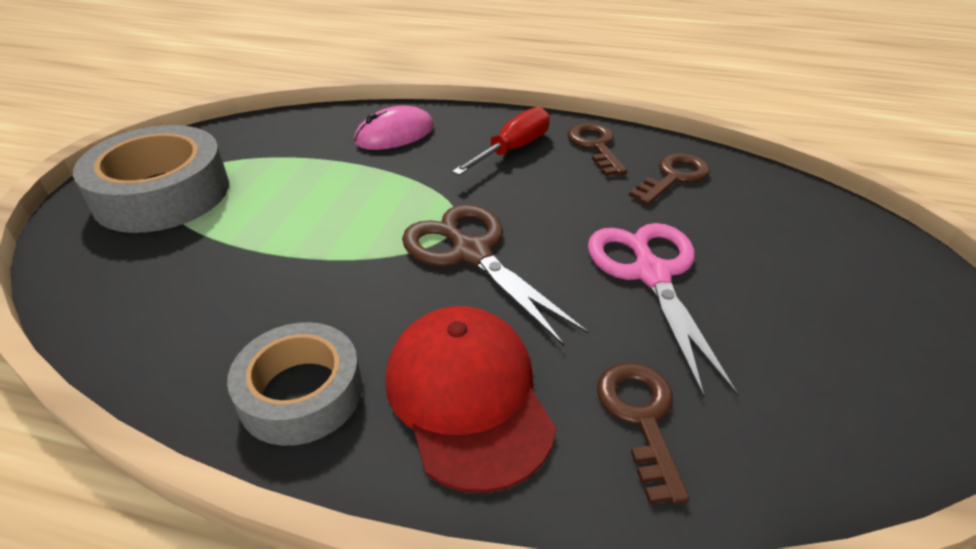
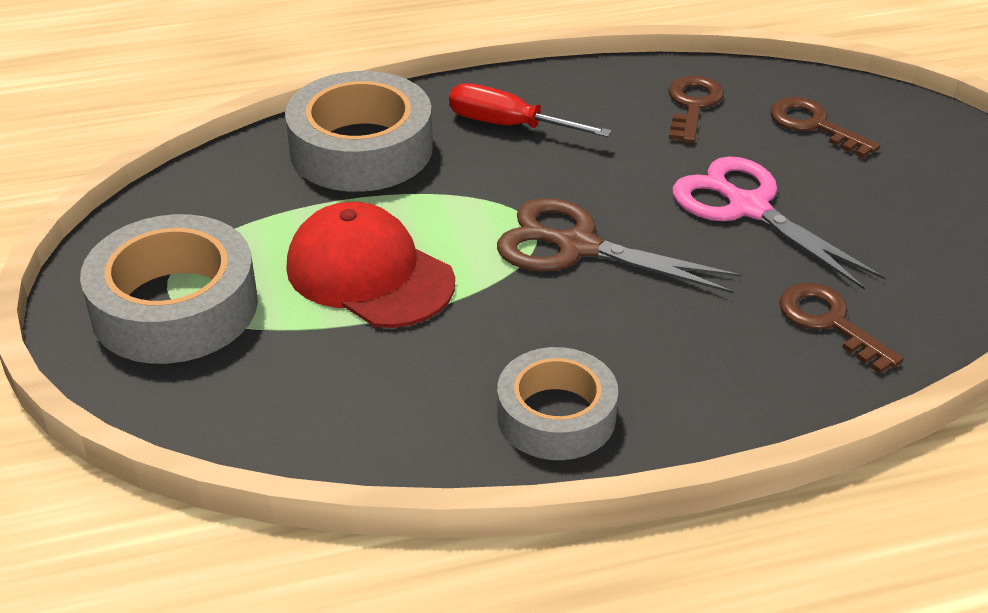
camera: 30 degrees left, 0 degrees up
pink mouse [354,106,434,150] -> grey tape [285,71,433,192]
red cap [385,306,556,493] -> red cap moved to [286,202,455,328]
red screwdriver [452,107,550,176] -> red screwdriver turned 75 degrees counterclockwise [449,83,612,137]
brown key [567,123,627,176] -> brown key moved to [770,97,880,158]

